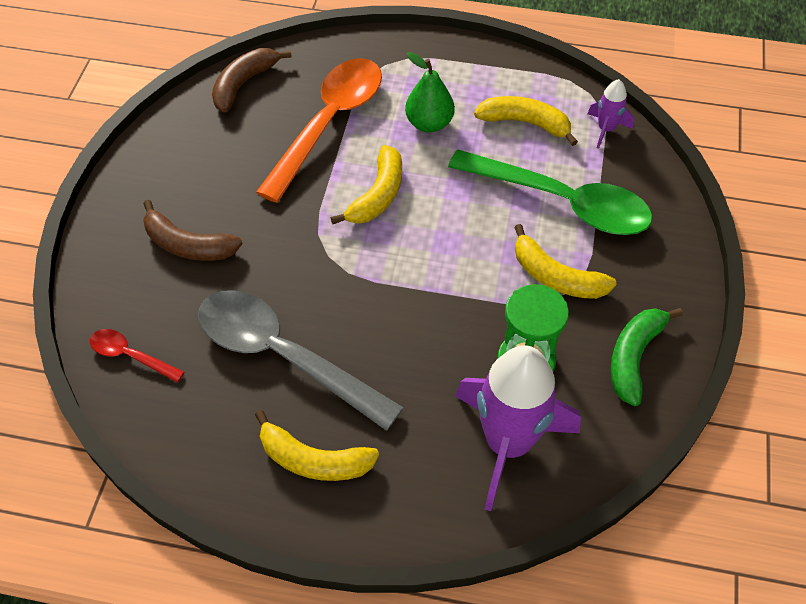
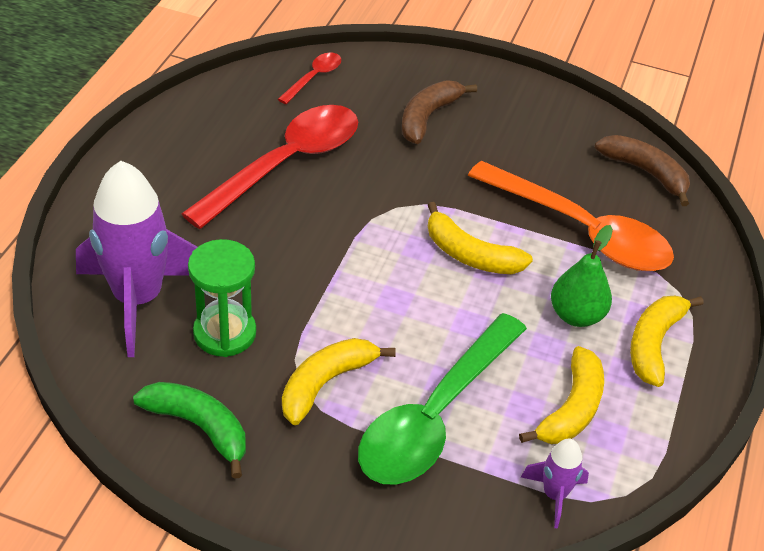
camera: 95 degrees right, 10 degrees down
grey spoon [198,290,404,431] -> red spoon [181,105,358,229]
yellow banana [255,410,379,481] -> yellow banana moved to [630,296,703,387]

